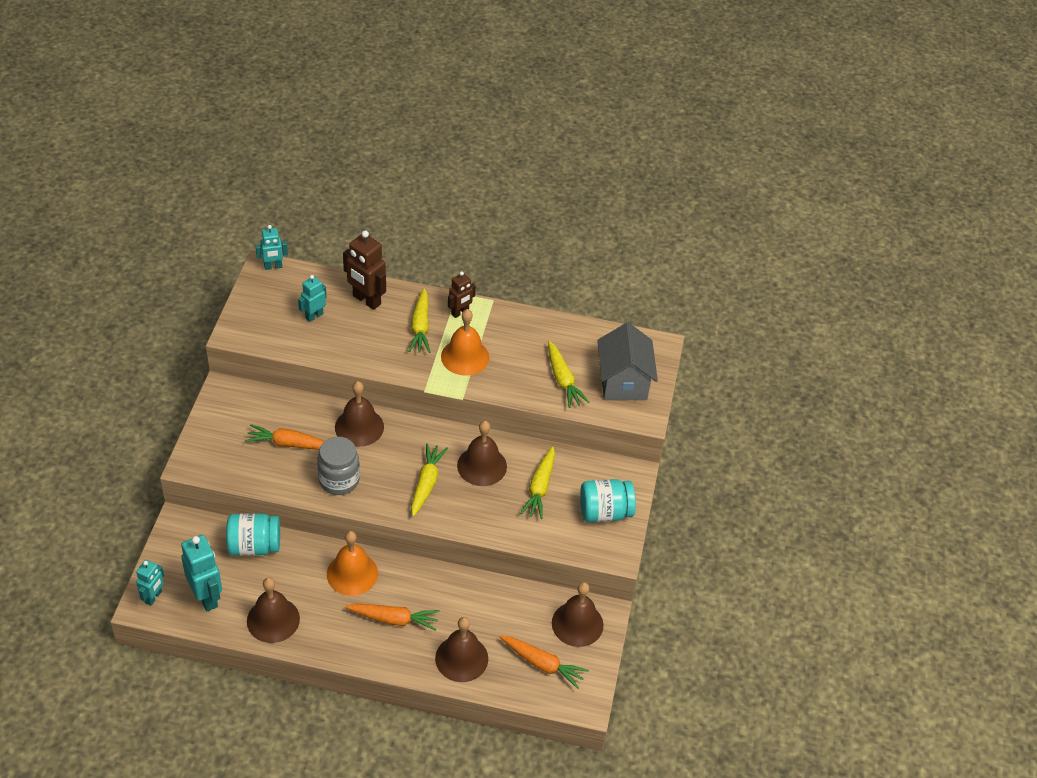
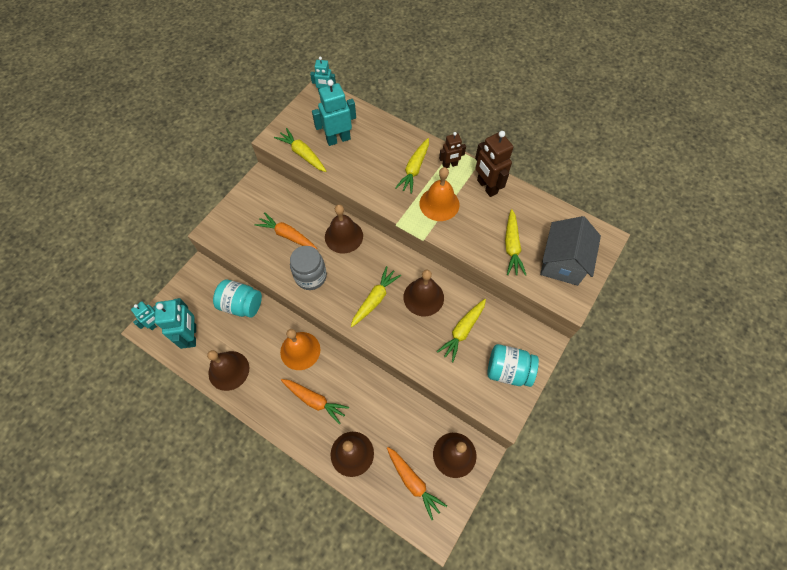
camera: 25 degrees right, 15 degrees up
turquoise robot [298,275,327,322] -> turquoise robot [312,79,356,146], size x1.65
brown robot [343,230,386,310] -> brown robot moved to [475,131,513,197]
none -> yellow carrot [274,128,326,172]

